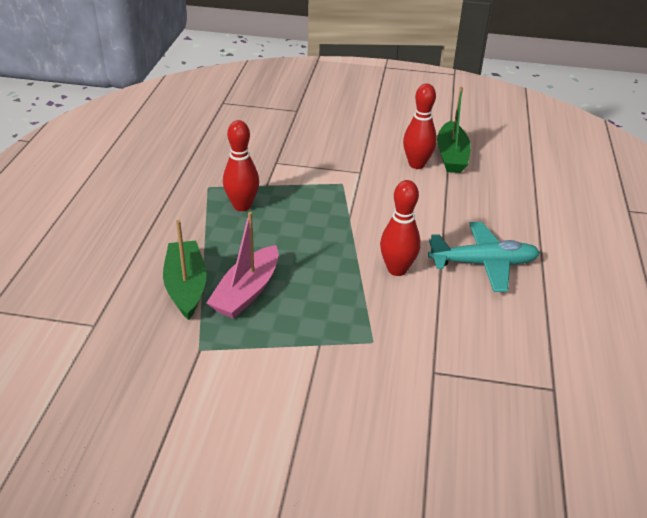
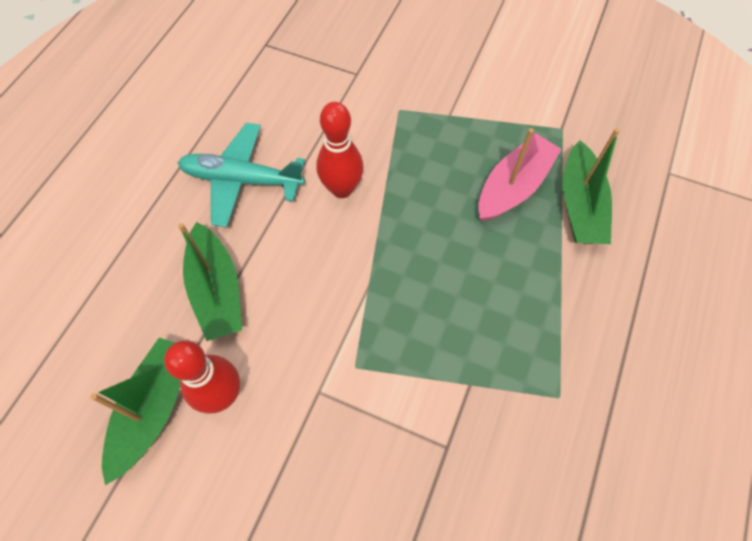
camera: 165 degrees left, 25 degrees up
red bowling pin [223,120,259,211] -> none
none -> green boat [178,222,242,341]

